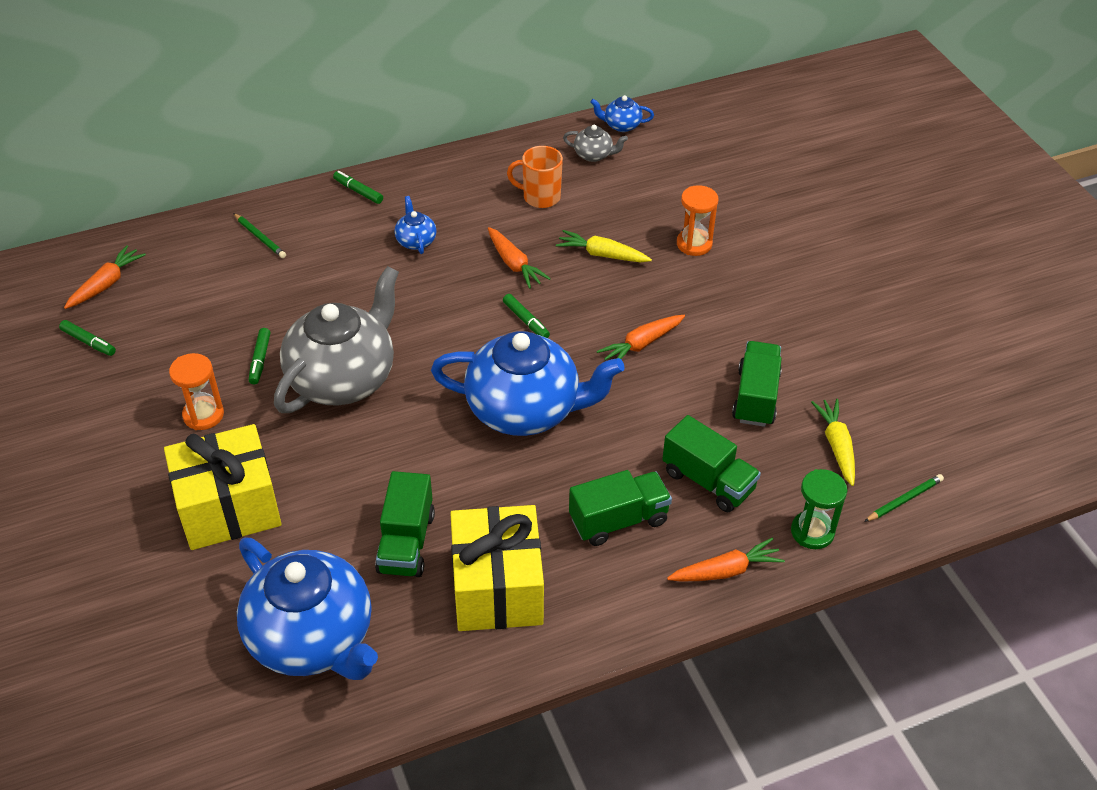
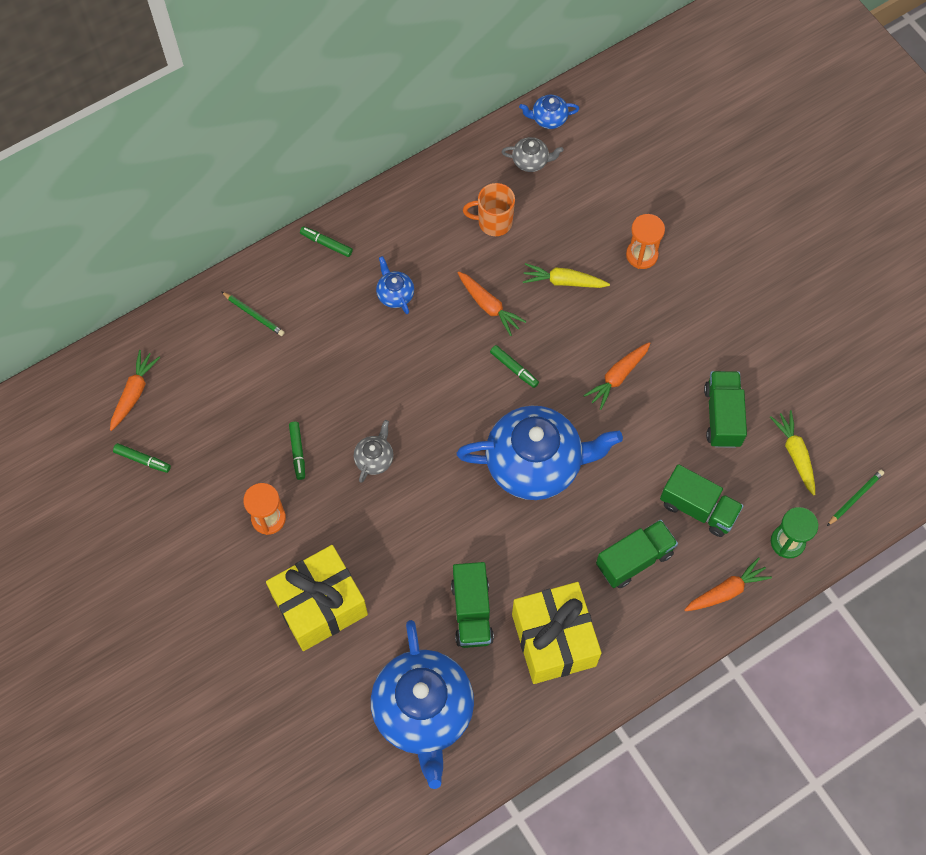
camera: 10 degrees left, 20 degrees up
blue teapot [237,538,378,680] -> blue teapot turned 45 degrees clockwise [371,620,474,789]
grey teapot [274,266,399,413] -> grey teapot [354,420,394,483], size x0.42

